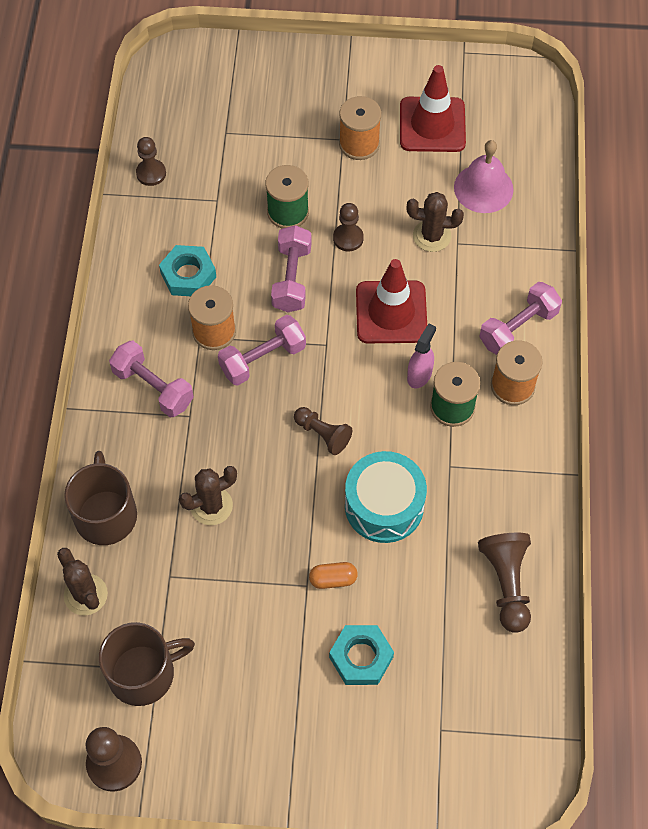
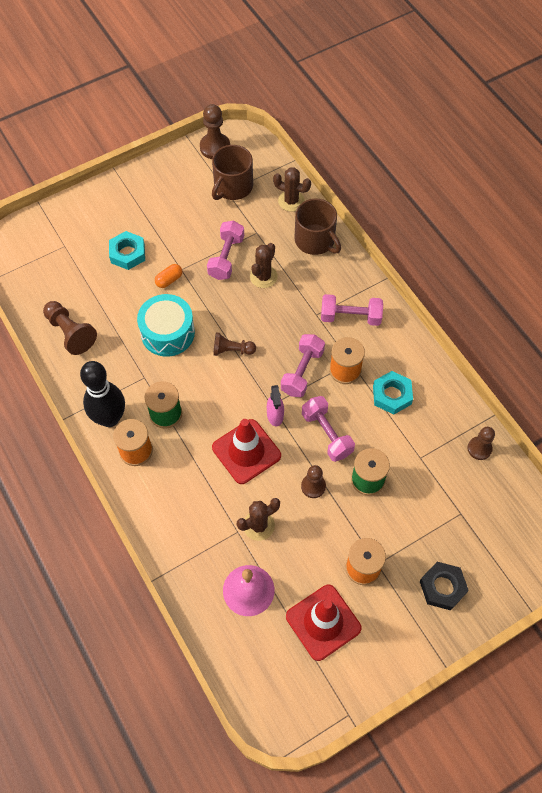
camera: 145 degrees right, 0 degrees up
pink spray bottle [407,323,436,388] -> pink spray bottle moved to [267,385,284,426]
pink dumbbell [479,282,562,355] -> pink dumbbell moved to [207,221,244,280]
none -> black bowling pin [80,361,125,427]
none -> black nut [420,562,469,610]

